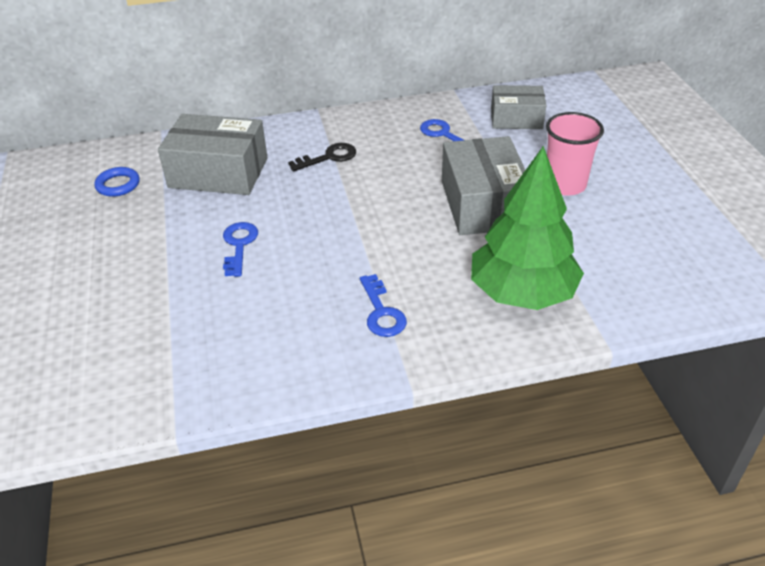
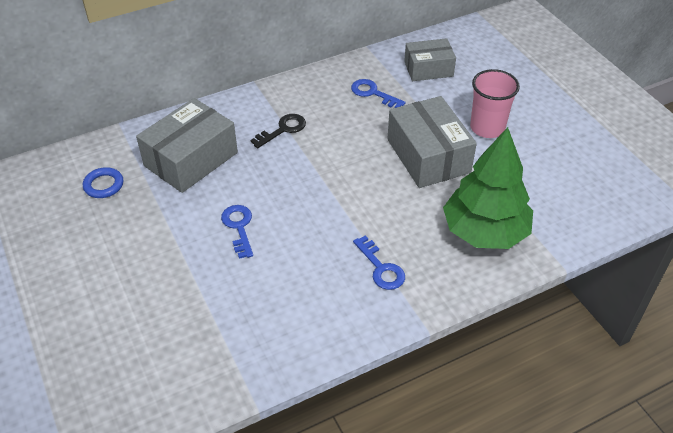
camera: 15 degrees left, 5 degrees up
grey box [158,114,268,195] -> grey box turned 45 degrees counterclockwise [136,98,238,193]

